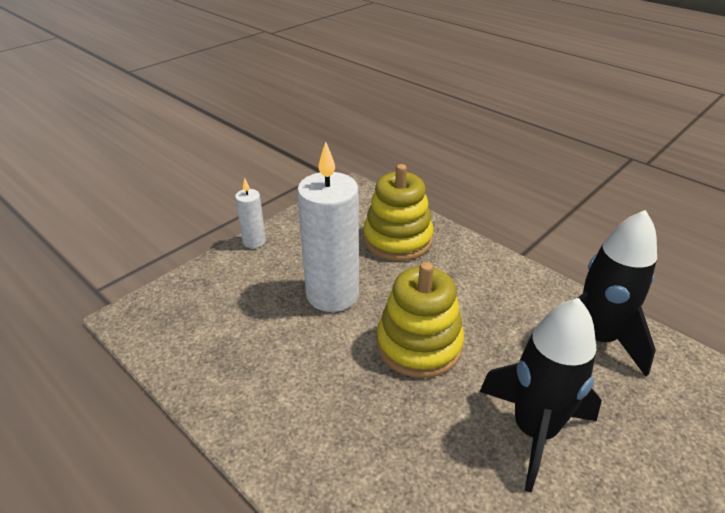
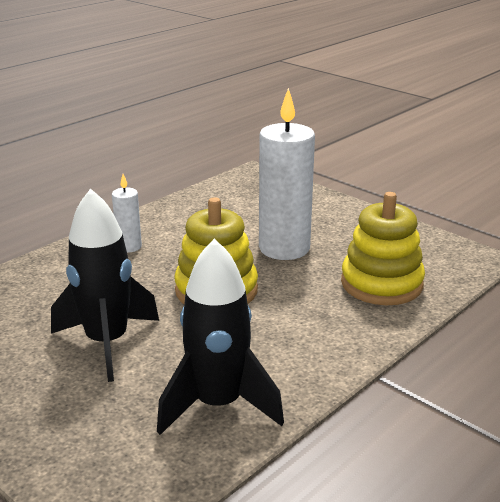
camera: 90 degrees right, 10 degrees down
white candle [235,178,266,248] -> white candle moved to [112,174,142,253]

